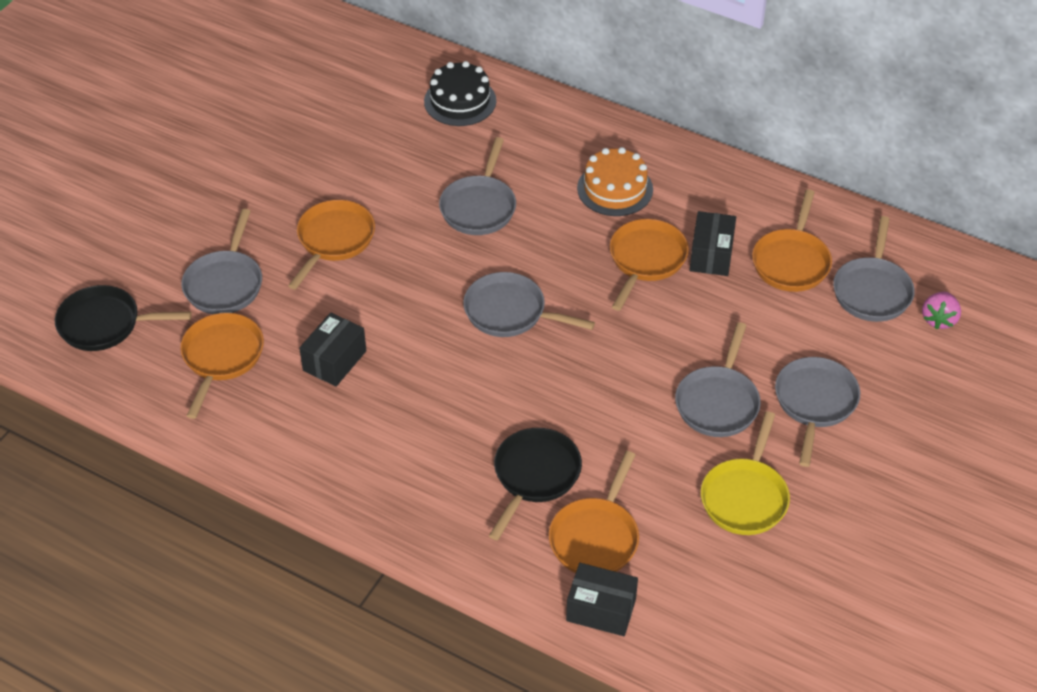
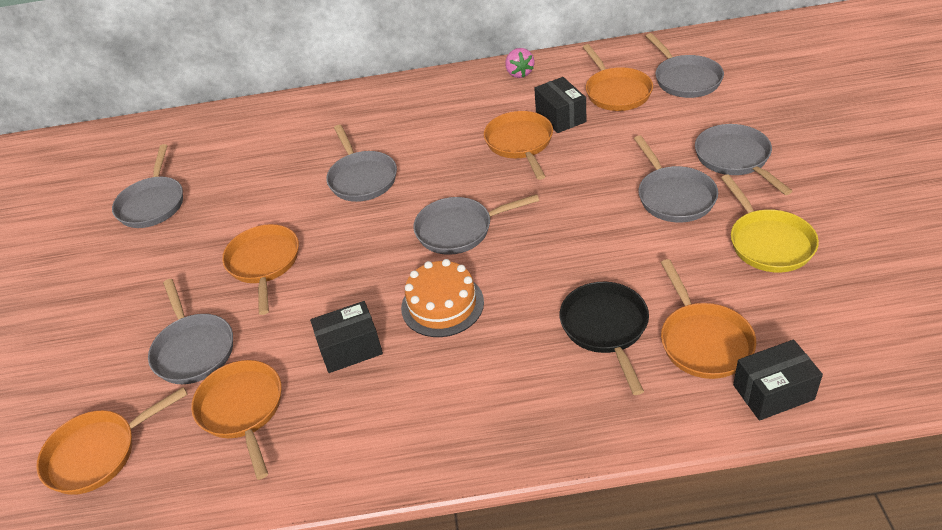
camera: 30 degrees left, 5 degrees down
black pan [55,285,192,351] -> orange pan [36,387,188,495]
black box [299,312,366,387] -> black box turned 75 degrees clockwise [310,301,383,373]
black cake [424,61,496,126] -> none
orange cake [577,147,653,216] -> orange cake moved to [401,259,484,337]
pink strawberry [922,292,961,329] -> pink strawberry moved to [505,48,534,78]
none -> grey pan [112,144,183,228]

